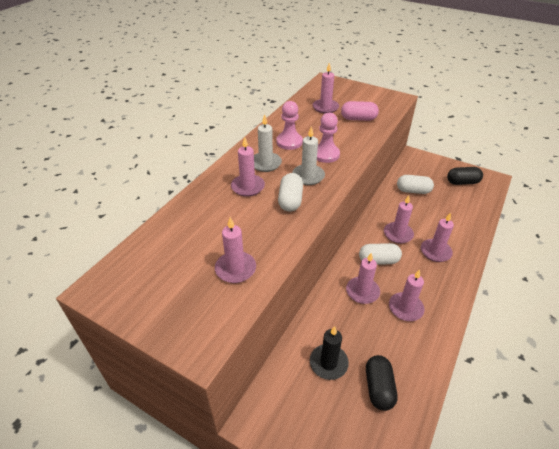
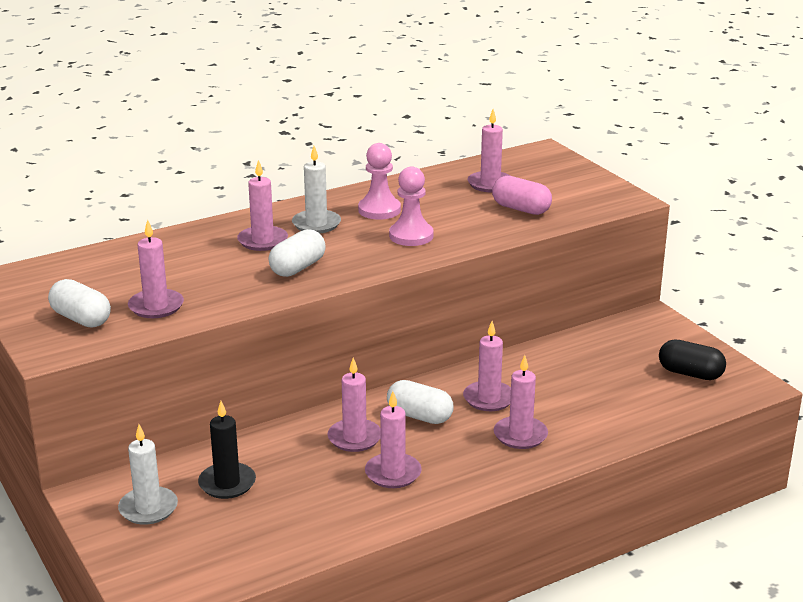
camera: 30 degrees right, 15 degrees down
white candle [292,126,325,185] -> white candle moved to [118,424,178,525]
black capsule [366,355,398,411] -> none
white capsule [397,175,434,194] -> white capsule moved to [48,279,111,328]

